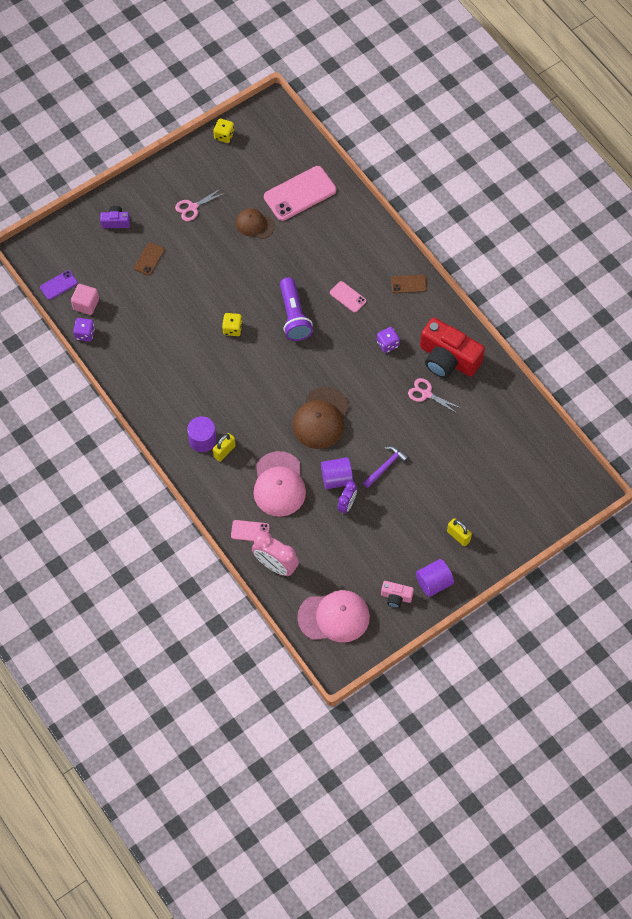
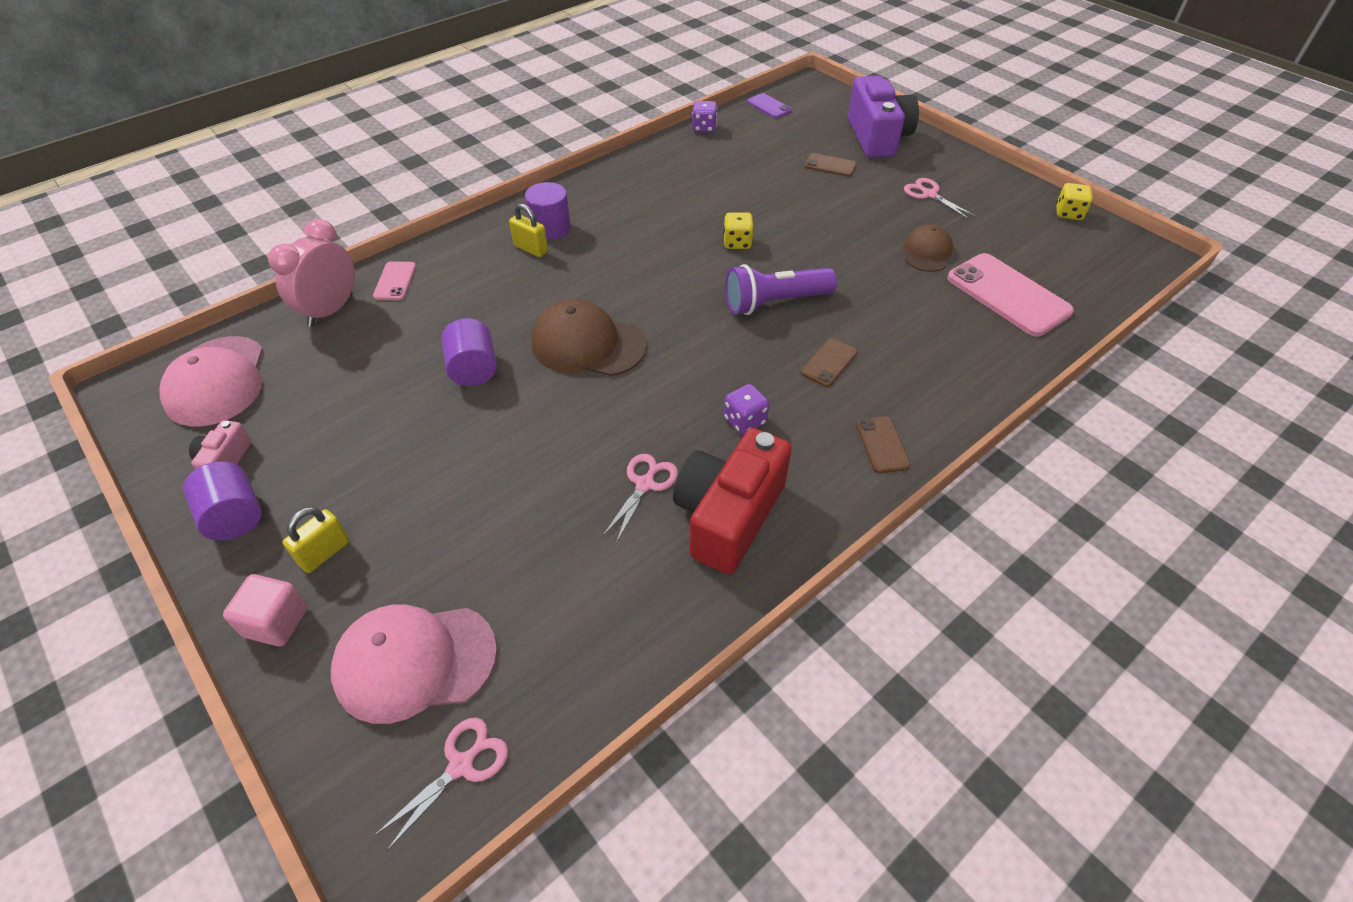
camera: 85 degrees right, 15 degrees down
pink cube [71,284,99,315] -> pink cube moved to [223,574,308,647]
purple camera [100,206,130,228] -> purple camera [848,76,919,158], size x2.12
pink cap [254,451,306,517] -> pink cap moved to [331,604,497,724]
pink phone [330,281,366,312] -> brown phone [801,338,858,387]
purple clock [337,481,357,514] -> none
purple hammer [363,446,409,488] -> none
none -> pink scissors [374,718,508,851]

